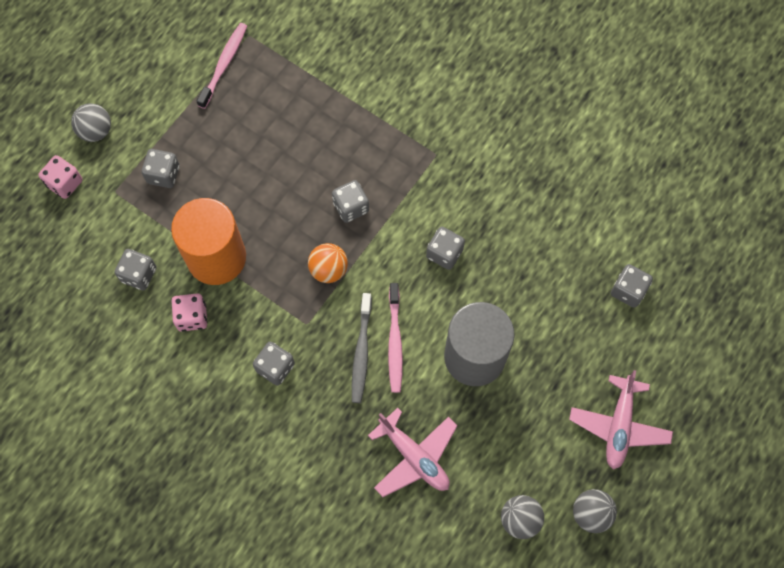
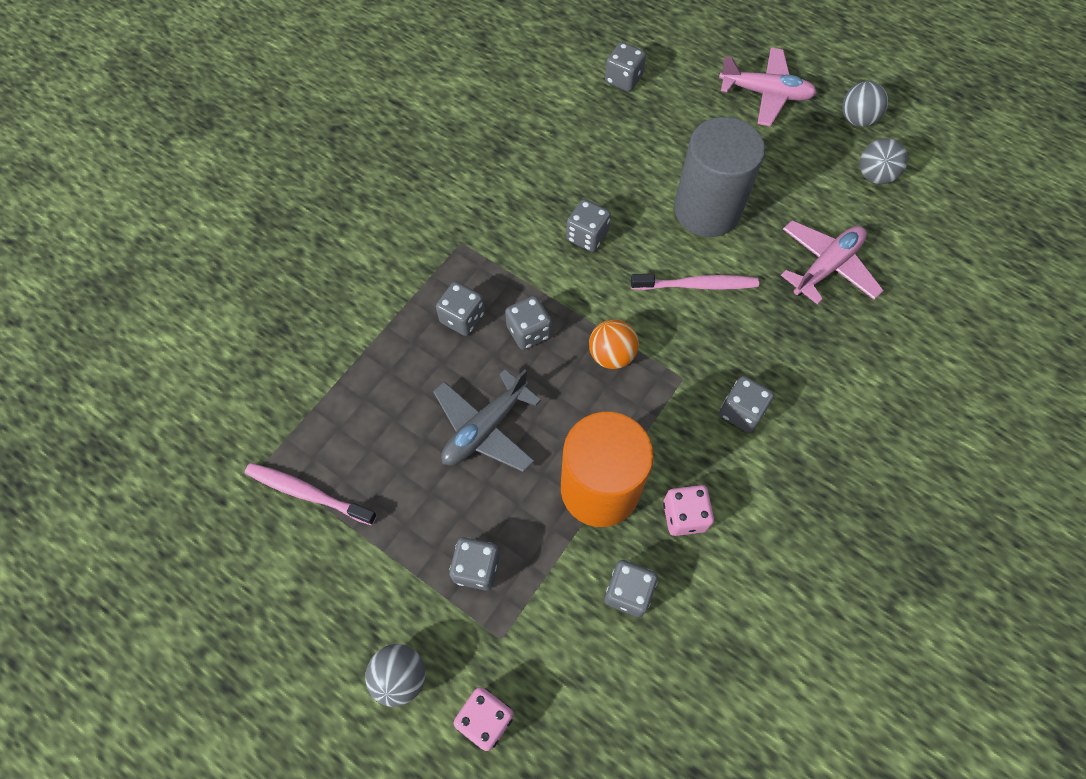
camera: 90 degrees left, 5 degrees down
grey toothbrush [352,293,372,403] -> none
none -> grey plane [433,369,541,472]
none -> grey dice [436,282,485,336]

